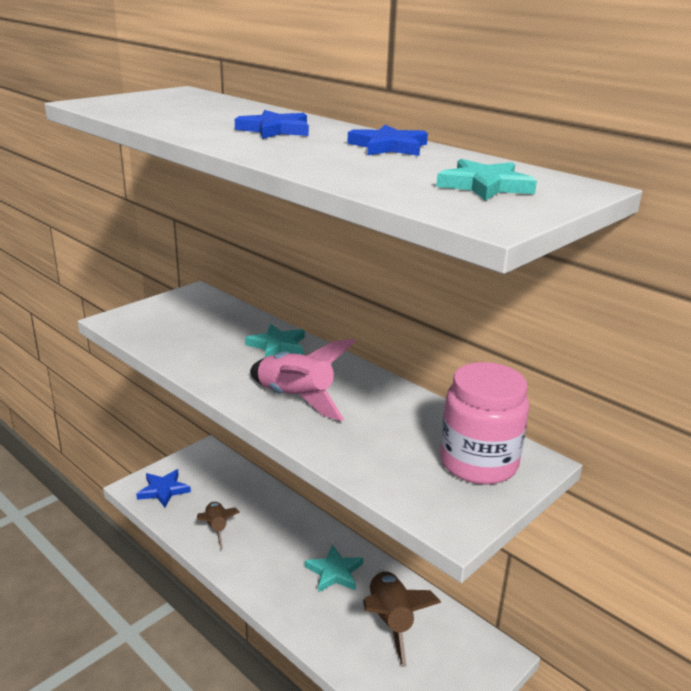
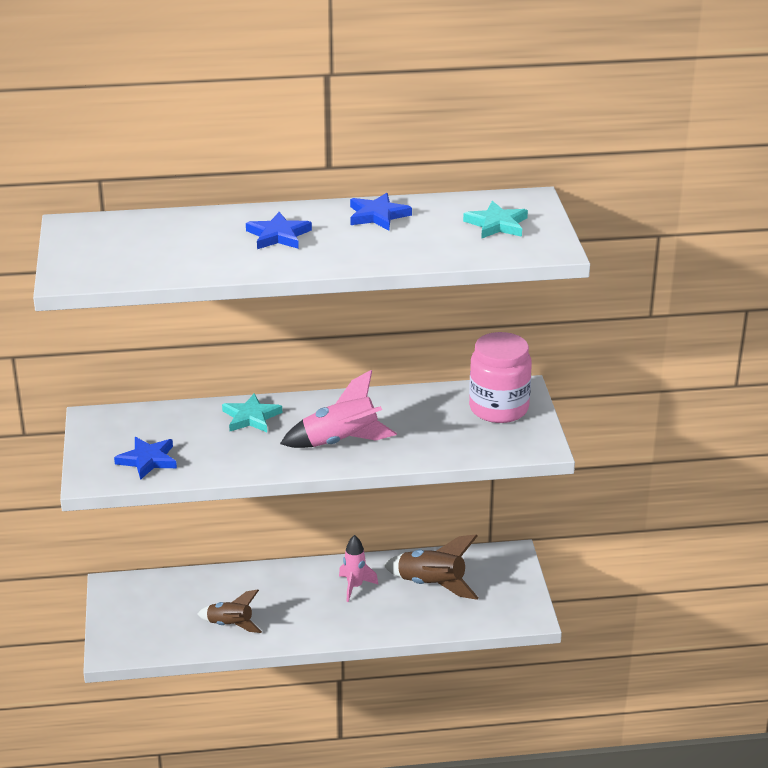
camera: 50 degrees left, 5 degrees up
blue star [136,469,191,508] -> blue star moved to [114,437,177,480]
turquoise star [305,545,363,592] -> pink rocket [339,535,379,602]

